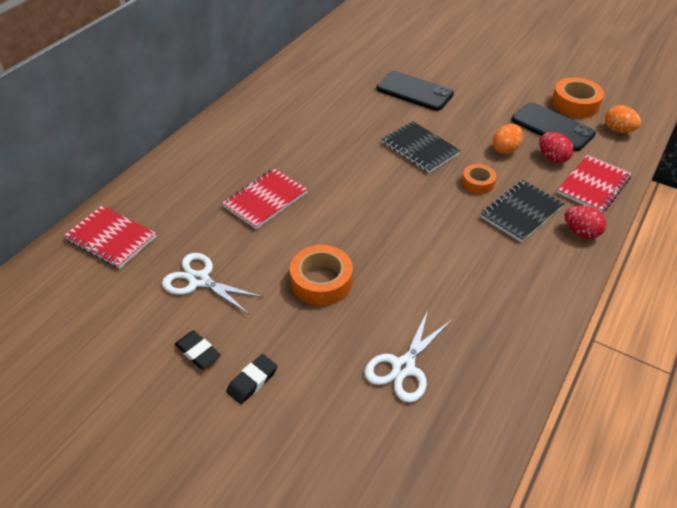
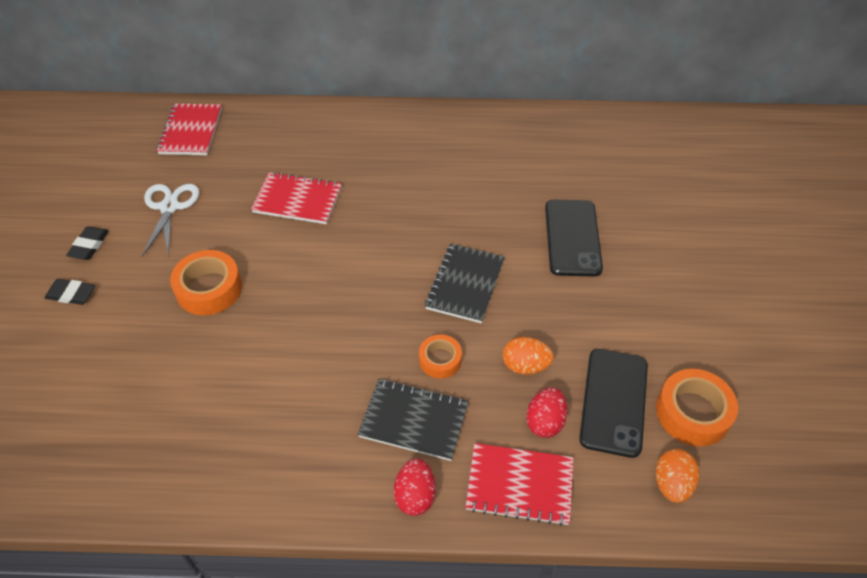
camera: 60 degrees right, 5 degrees up
white scissors [365,310,452,403] -> none

